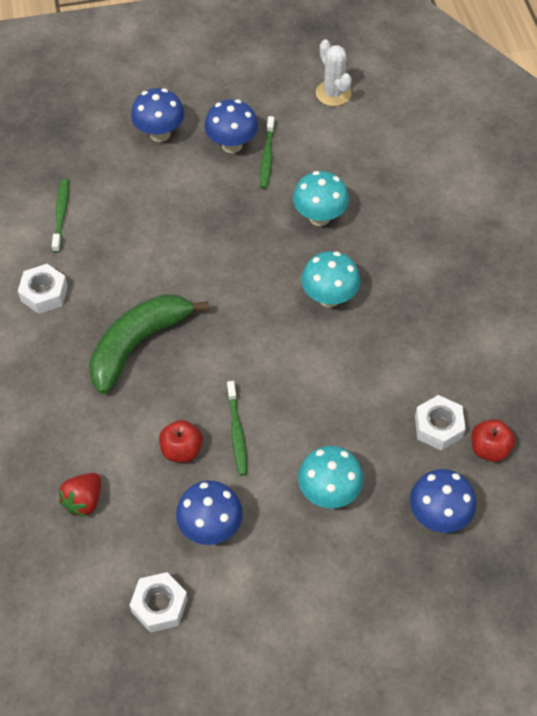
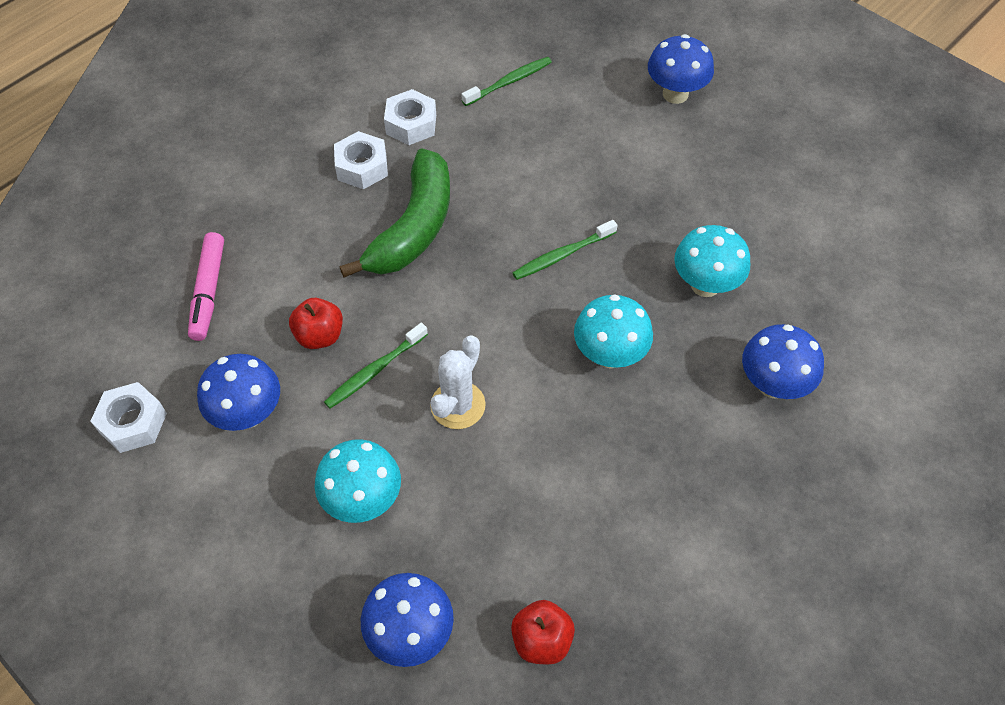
camera: 55 degrees right, 0 degrees up
red strawberry [59,473,101,517] -> pink marker [188,232,224,341]
green banana [89,294,209,394] -> green banana turned 105 degrees clockwise [340,148,450,278]
blue mushroom [204,99,258,153] -> blue mushroom moved to [742,324,824,399]
green toothbrush [260,116,275,189] -> green toothbrush moved to [513,220,618,280]
white cactus [316,39,352,106] -> white cactus moved to [430,335,486,429]
white nut [415,395,466,451] -> white nut moved to [334,131,388,189]

